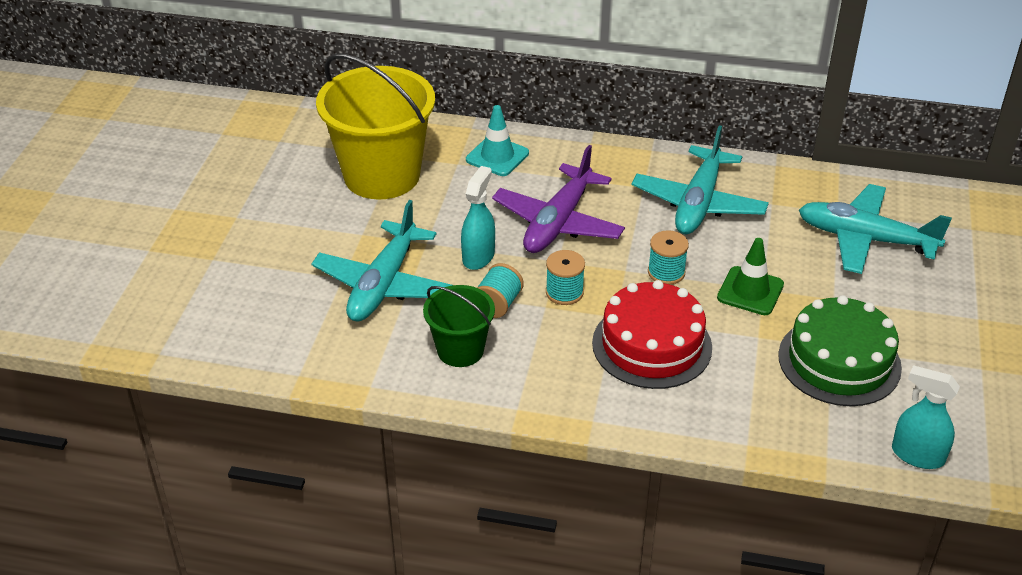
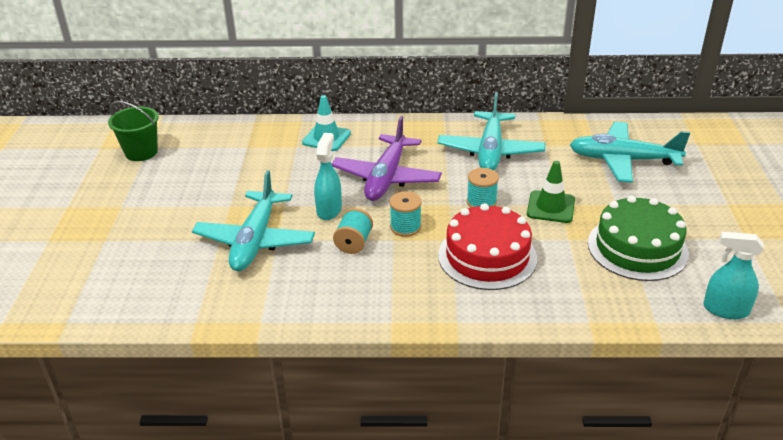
camera: 10 degrees left, 5 degrees down
yellow bucket [316,53,435,200] -> none
green bucket [423,285,495,367] -> green bucket moved to [108,101,159,161]

